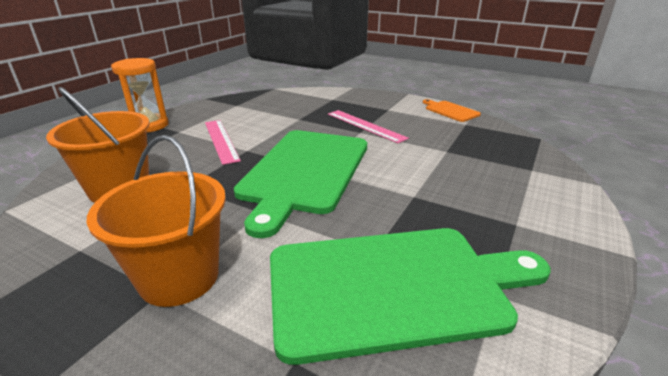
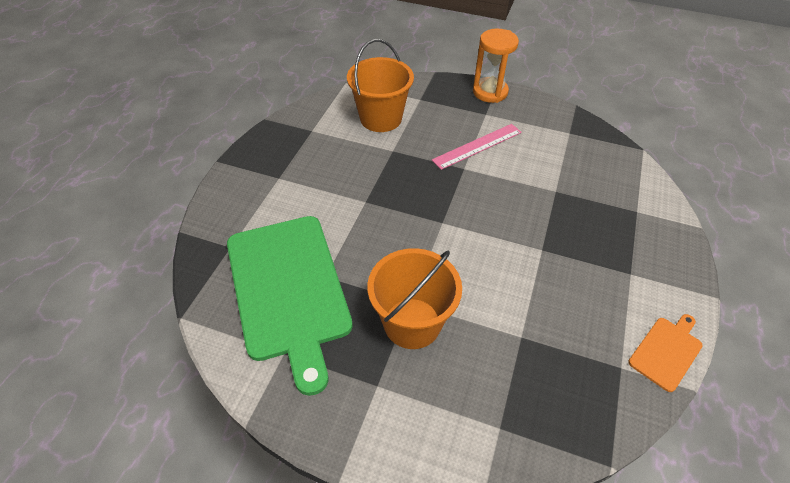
camera: 80 degrees right, 20 degrees up
orange bucket [87,135,226,307] -> orange bucket moved to [367,248,462,349]
green cutting board [234,130,367,238] -> none
pink ruler [328,110,409,143] -> none

